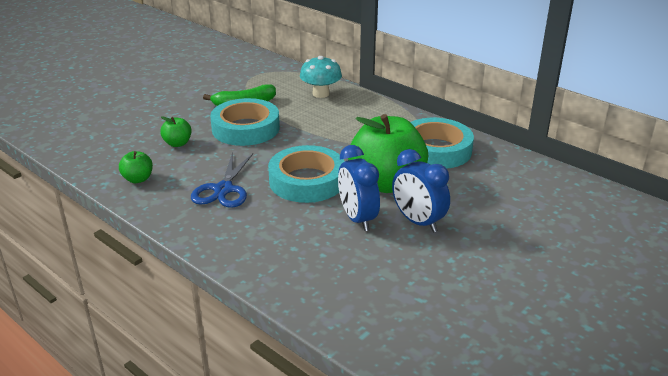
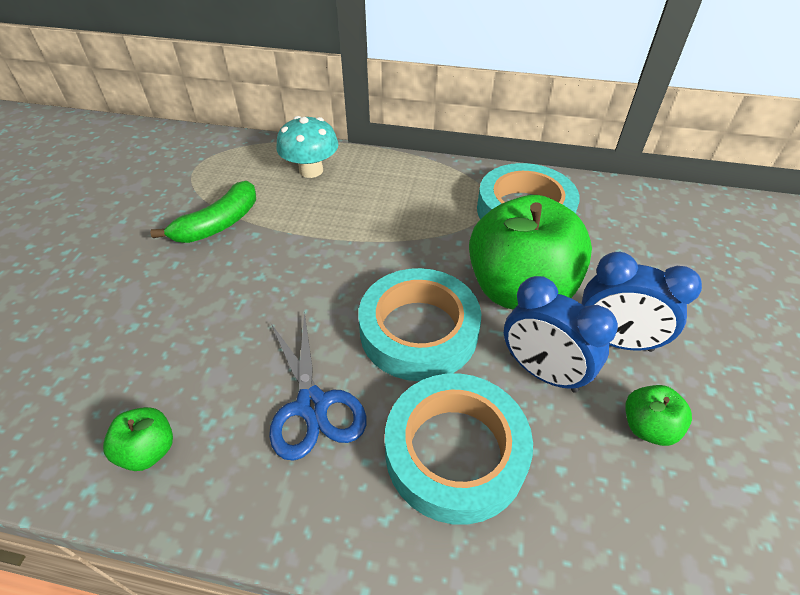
camera: 30 degrees left, 15 degrees up
green apple [160,116,191,147] -> green apple moved to [625,385,692,446]
turquoise tape [210,98,280,146] -> turquoise tape moved to [385,374,533,525]

